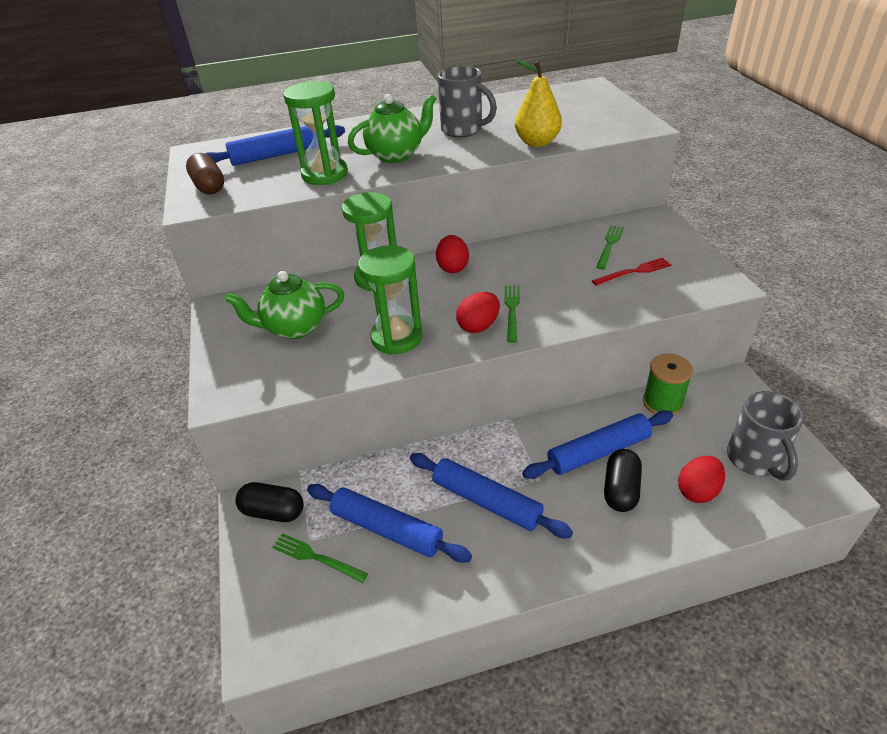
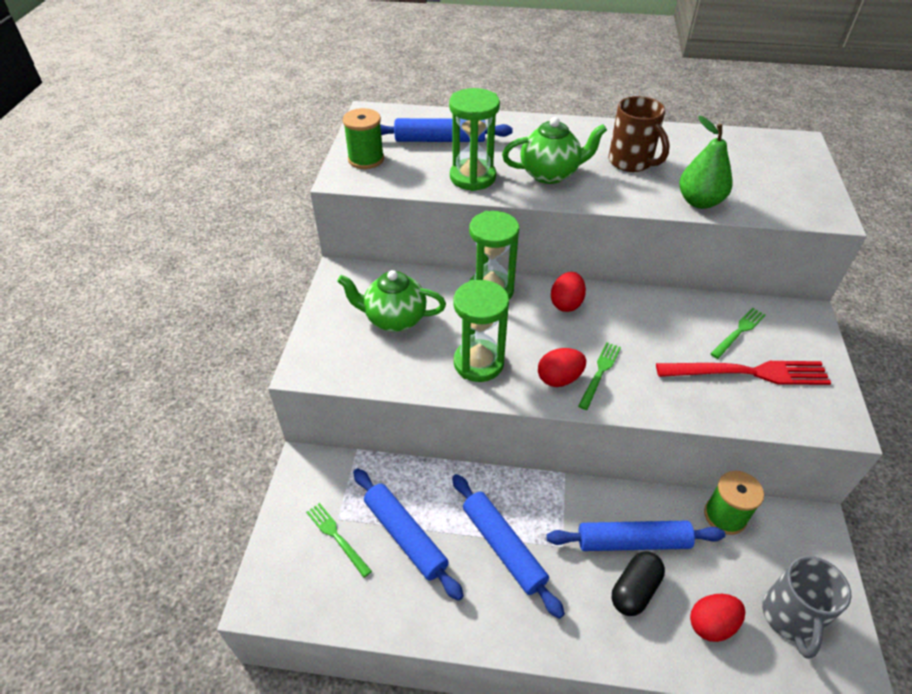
camera: 20 degrees right, 5 degrees up
brown capsule [186,153,224,195] -> green spool [343,108,384,169]
black capsule [235,482,303,522] -> none
grey mug [438,66,497,138] -> brown mug [609,96,670,172]
yellow pear [515,59,562,147] -> green pear [679,116,733,209]
red fork [592,258,672,286] -> red fork [656,361,831,385], size x1.81

